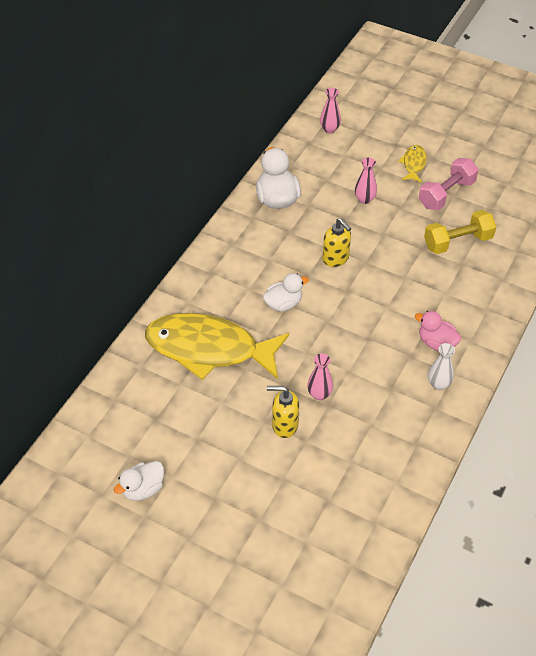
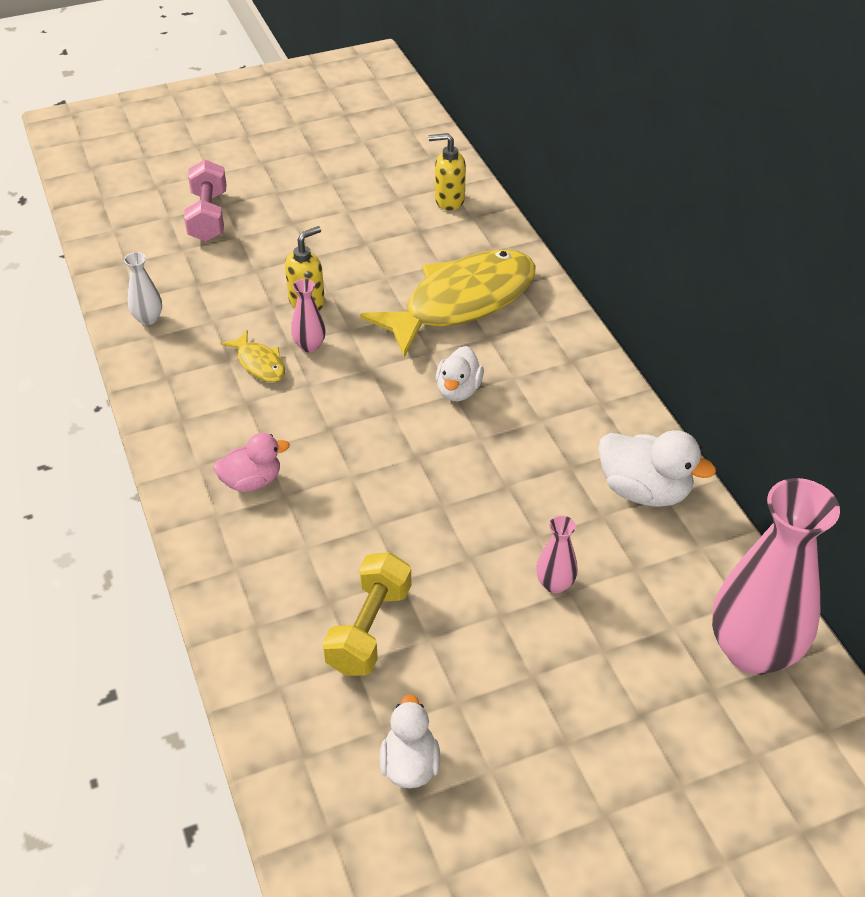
camera: 130 degrees right, 5 degrees down
white duck [114,461,164,501] -> white duck moved to [379,694,440,788]
pink vase [320,88,341,133] -> pink vase [712,478,840,675], size x2.34
yellow soap dispenser [323,218,351,267] -> yellow soap dispenser moved to [428,133,466,211]
yellow fish [398,145,427,183] -> yellow fish moved to [221,330,285,382]
pink dumbbell [419,158,478,210] -> pink dumbbell moved to [184,160,226,242]
white vase [428,343,455,390] -> white vase moved to [124,252,162,325]

